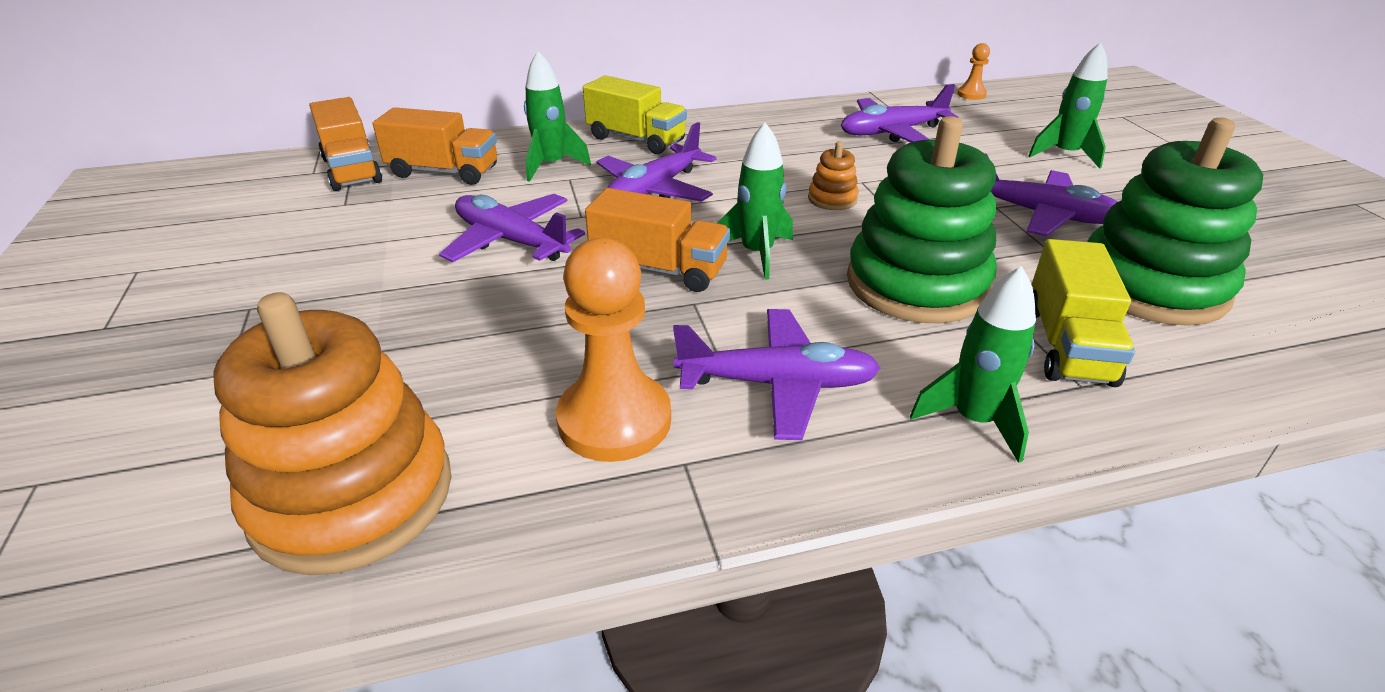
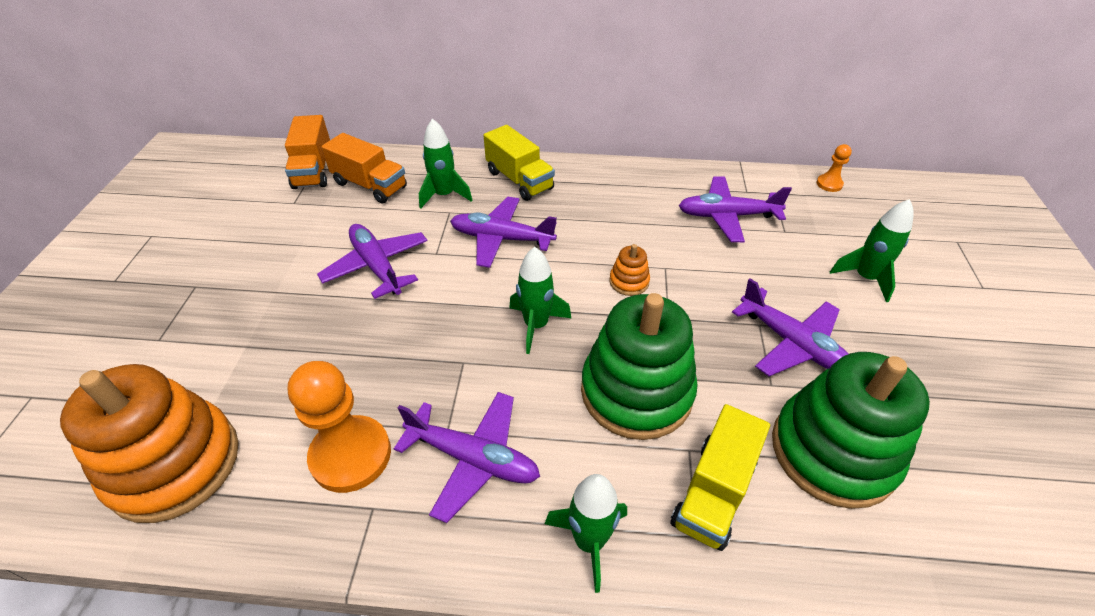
camera: 20 degrees right, 10 degrees up
orange truck [585,188,730,292] -> none
purple plane [597,122,717,202] -> purple plane turned 45 degrees clockwise [450,197,557,268]

